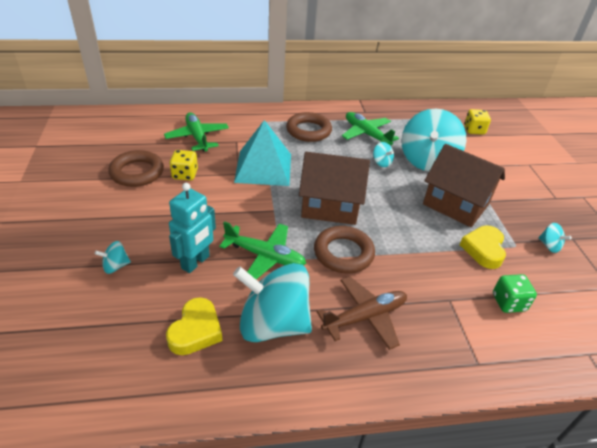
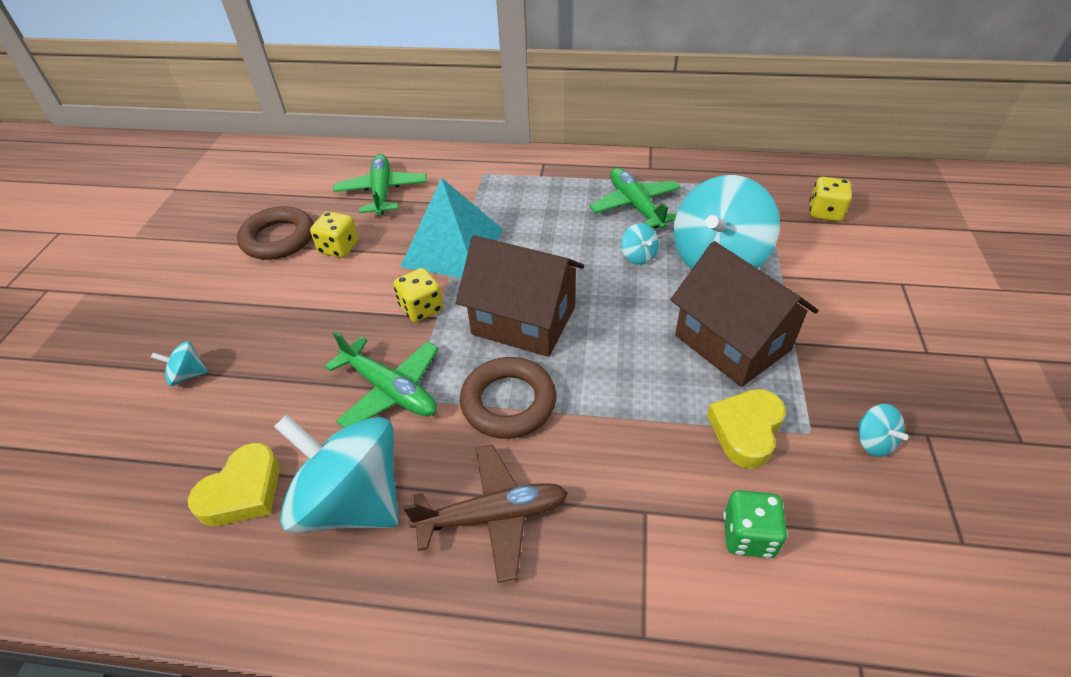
camera: 20 degrees right, 5 degrees up
turquoise robot [169,183,216,273] -> none
brown ring [286,112,332,142] -> none
none -> yellow dice [394,268,443,322]

